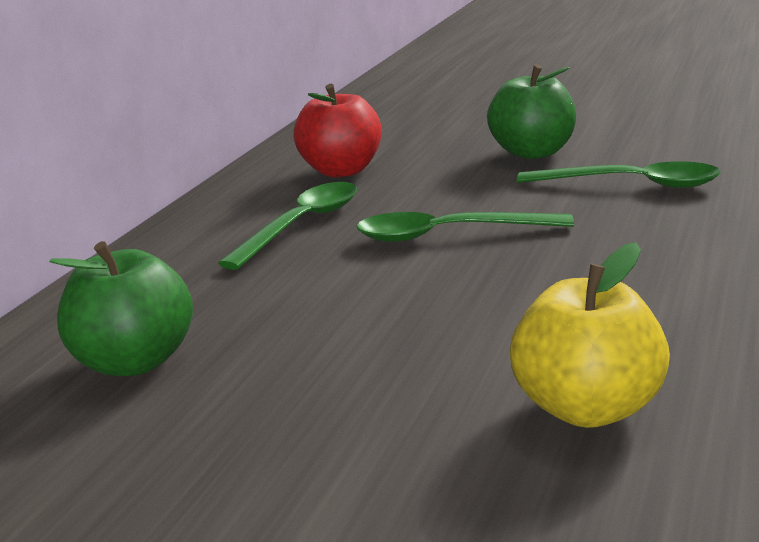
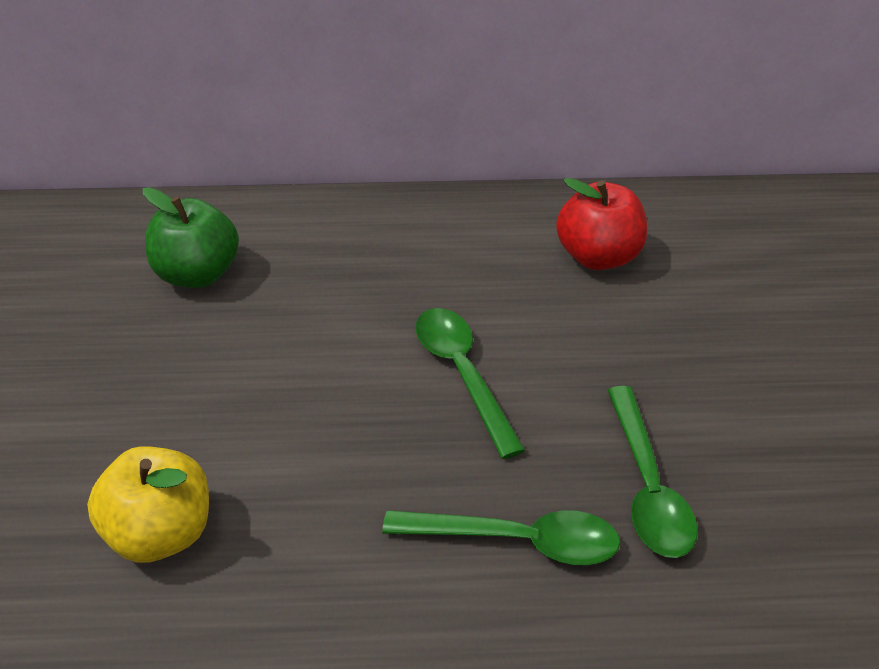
camera: 65 degrees right, 20 degrees up
green spoon [218,182,357,270] -> green spoon moved to [382,510,620,565]
green apple [487,64,576,159] -> none

